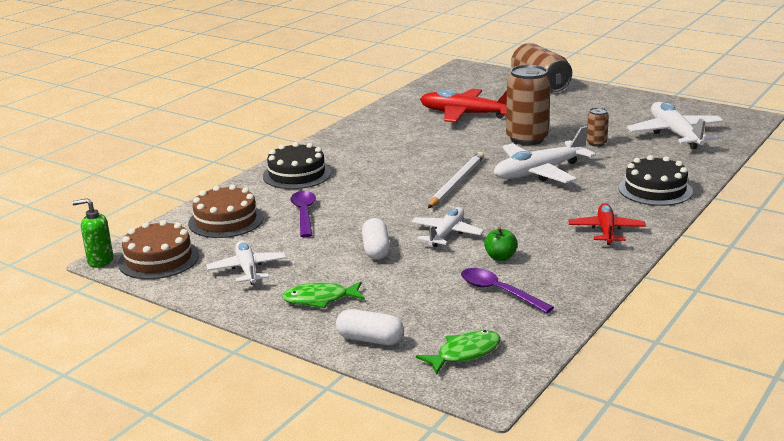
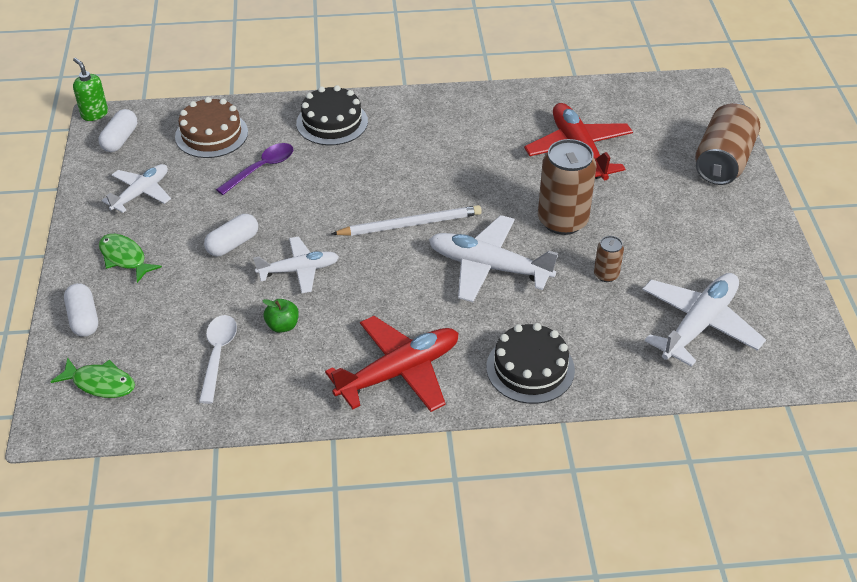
camera: 50 degrees right, 20 degrees up
brown cake [118,220,199,279] -> white capsule [99,109,137,152]
purple spoon [461,268,554,313] -> white spoon [199,315,237,404]
red plane [569,203,646,245] -> red plane [325,316,458,412], size x1.58

